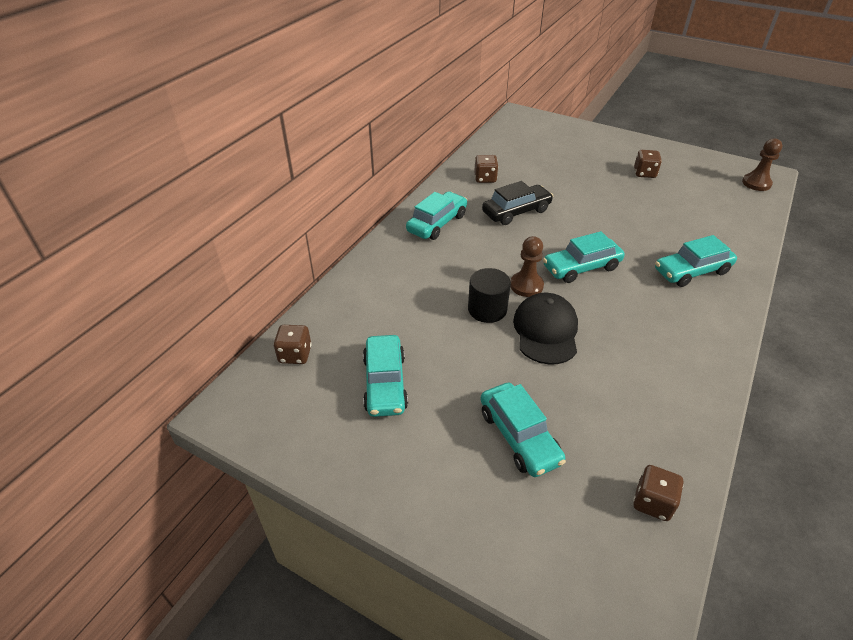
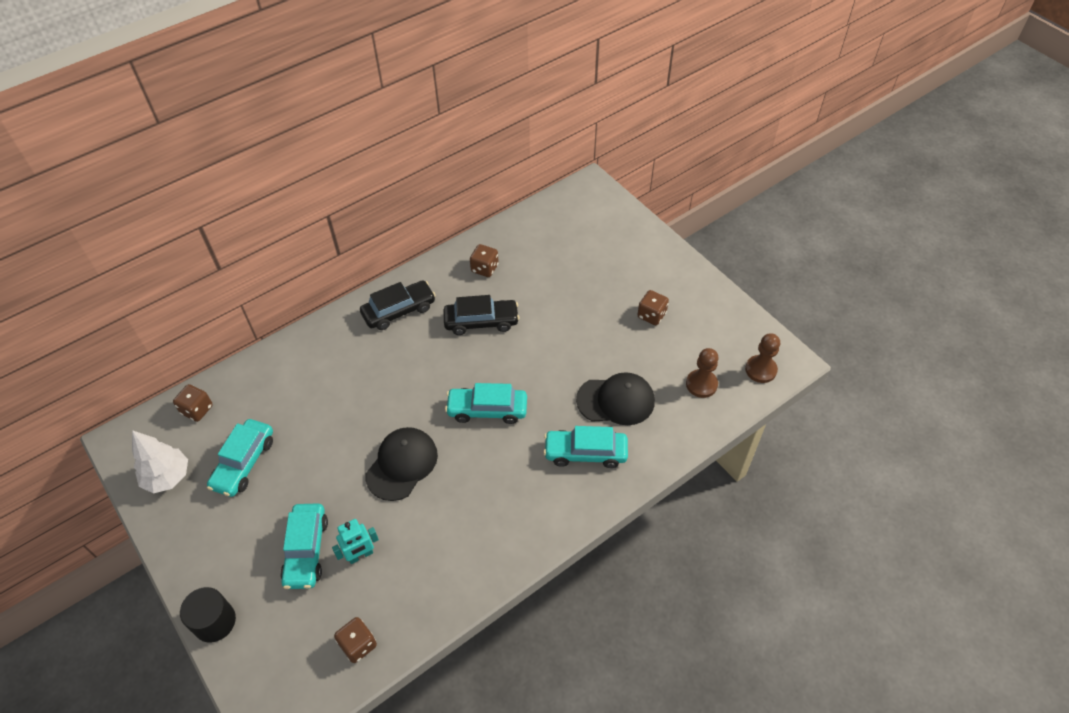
camera: 25 degrees right, 10 degrees up
turquoise car [406,191,467,240] -> black car [360,280,436,330]
black cylinder [468,268,511,323] -> black cylinder moved to [180,587,236,643]
brown pawn [510,236,544,297] -> brown pawn moved to [686,348,718,398]
none -> white tree [132,430,188,493]
none -> turquoise robot [332,519,379,564]
none -> black cap [576,372,655,425]

